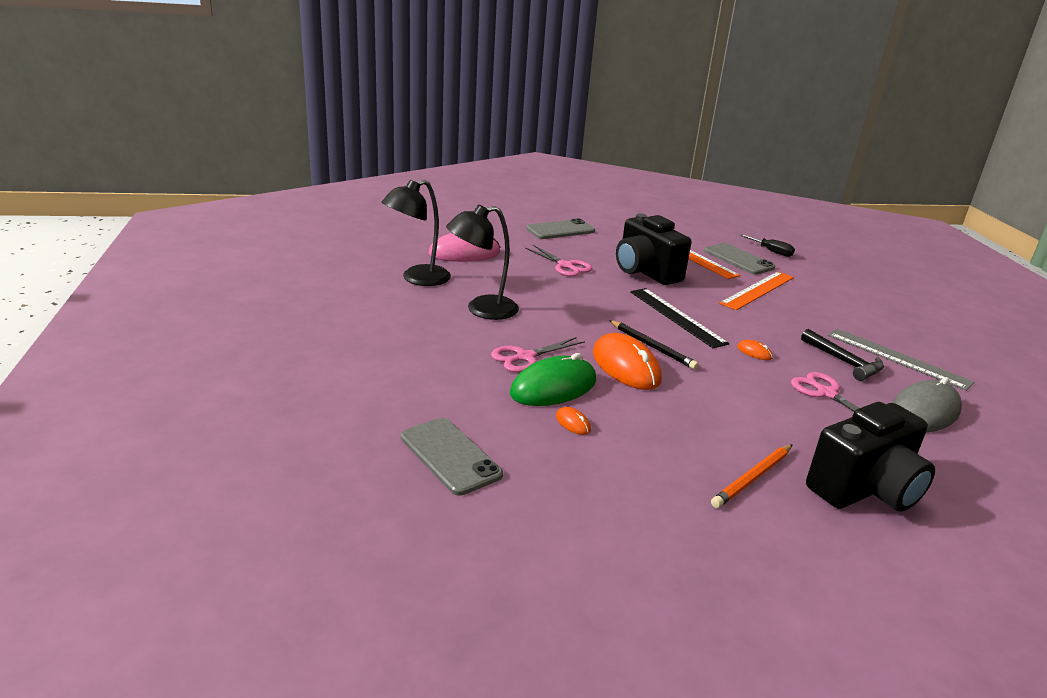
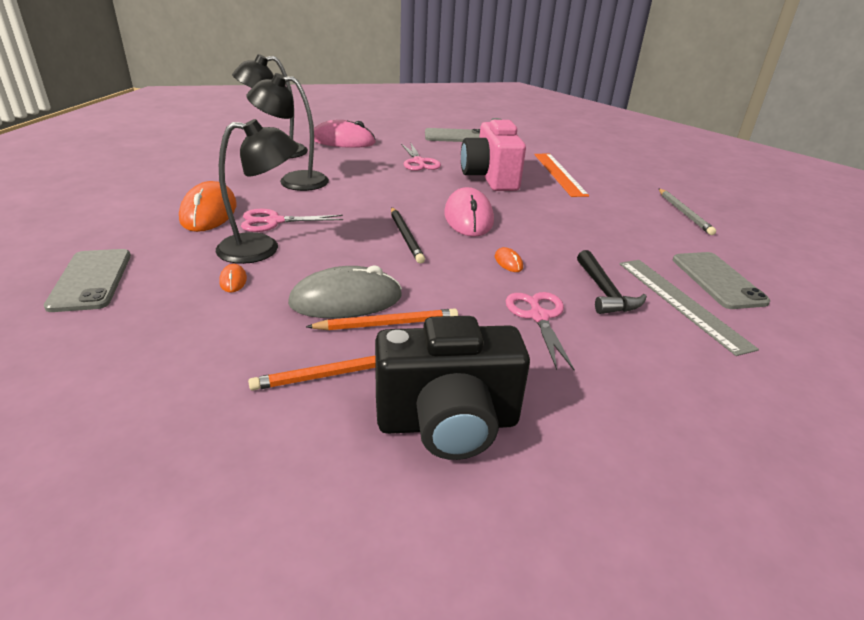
camera: 25 degrees right, 5 degrees up
green mouse [510,353,596,406] -> black lamp [216,119,299,264]
orange mouse [593,333,661,390] -> orange mouse moved to [179,181,237,232]
black camera [616,213,692,285] -> pink camera [461,118,526,191]
black ruler [630,288,729,348] -> pink mouse [444,187,494,237]
grey phone [704,243,775,275] -> grey phone moved to [673,252,770,309]
orange ruler [719,272,794,310] -> none
black screwdriver [740,234,795,257] -> none
grey mouse [892,377,962,432] -> grey mouse moved to [288,265,402,318]
none -> orange pencil [306,309,458,330]
none -> grey pencil [659,189,716,235]

